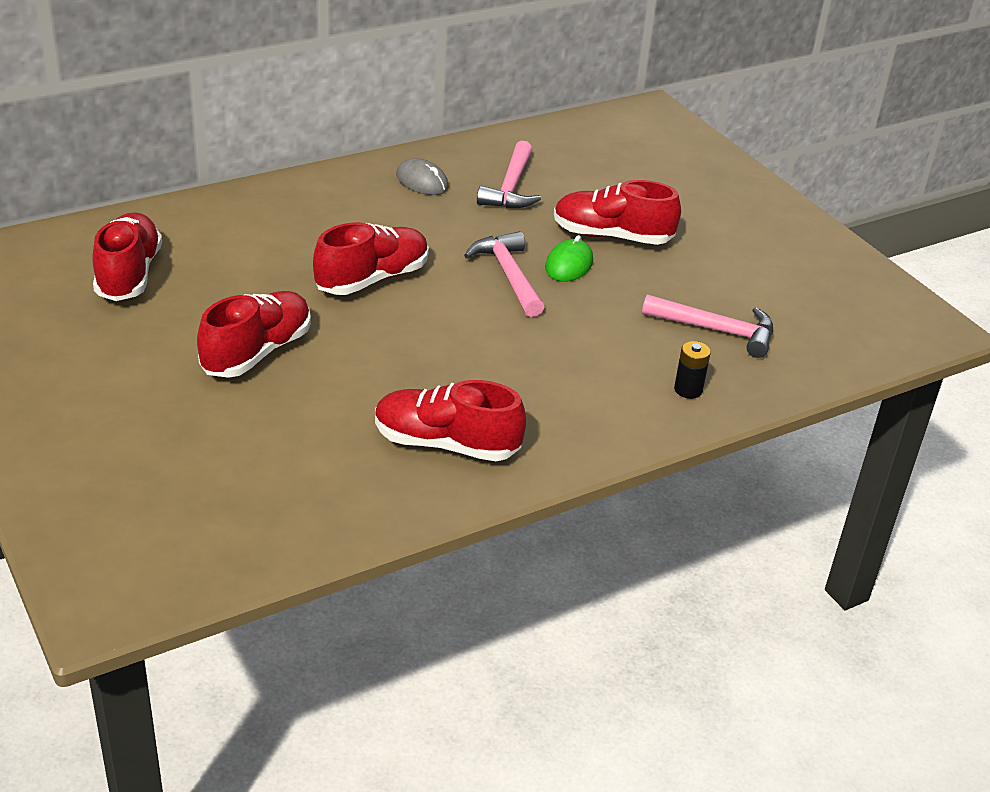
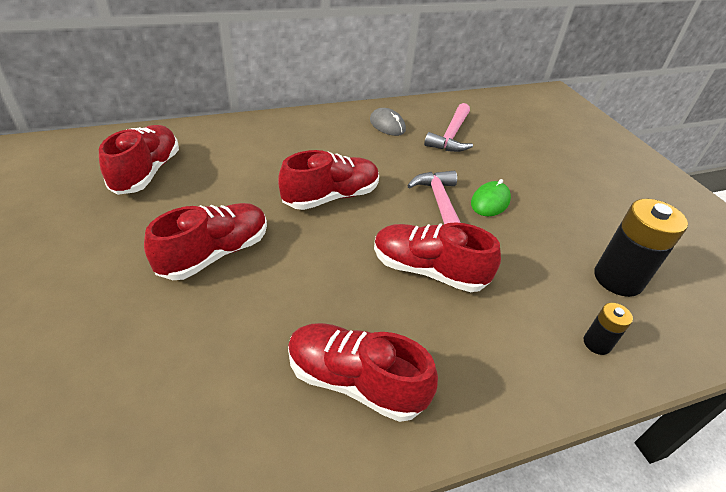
camera: 10 degrees right, 5 degrees up
red shoe [554,180,681,245] -> red shoe moved to [374,222,501,292]
pink hammer [642,294,773,358] -> black battery [594,199,688,297]

